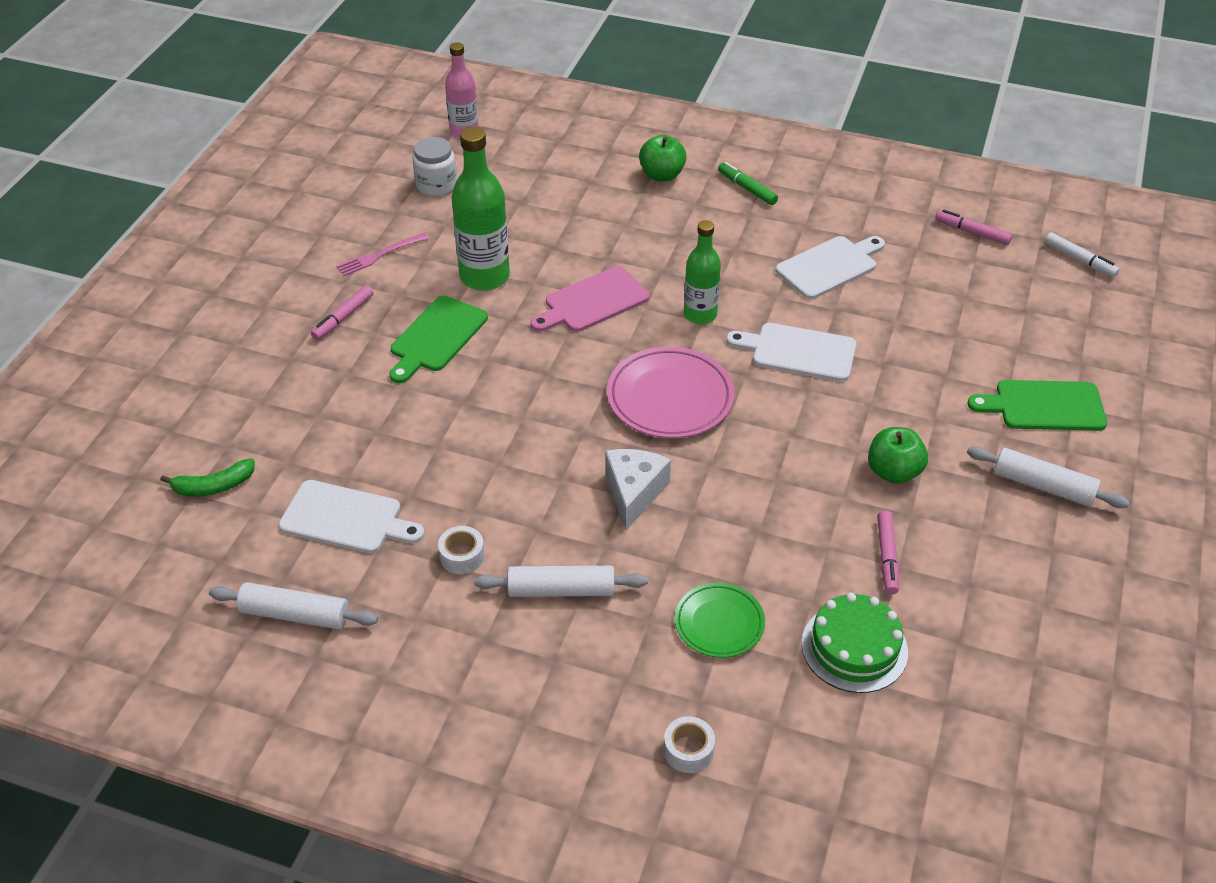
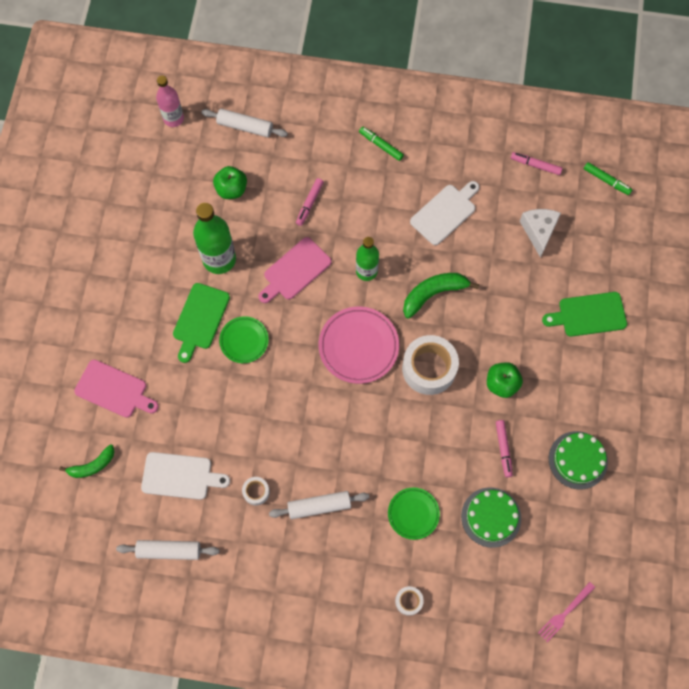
camera: 10 degrees left, 25 degrees up
pink marker [311,285,374,340] -> pink marker moved to [296,178,324,226]
pink fork [337,232,429,276] -> pink fork moved to [538,582,595,642]
white jar [412,137,457,196] -> none
white cheese [605,449,671,530] -> white cheese moved to [520,209,561,258]
green apple [639,135,686,182] -> green apple moved to [213,166,247,199]
white cutting board [726,323,856,382] -> green banana [403,273,479,319]
white rolling pin [967,446,1129,508] -> white rolling pin moved to [201,109,288,138]
white marker [1045,232,1119,277] -> green marker [584,162,632,195]
none -> pink cutting board [74,360,159,418]
none -> green plate [219,316,269,363]
none -> white tape [402,335,459,395]
none -> green cake [549,431,608,489]

